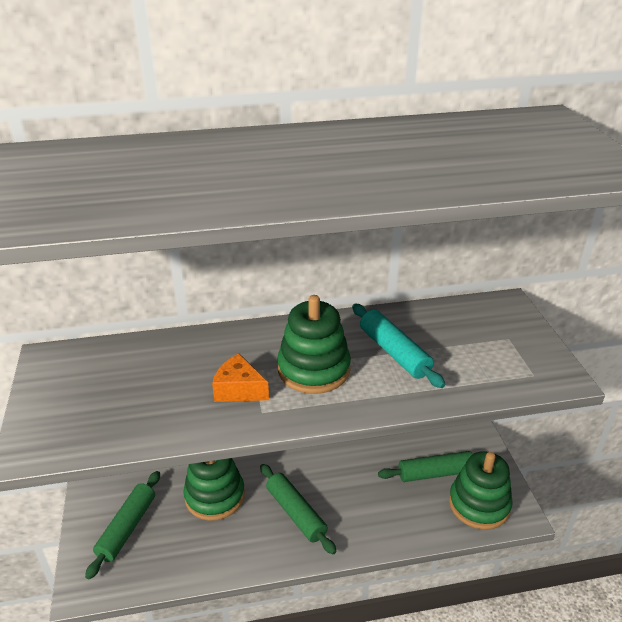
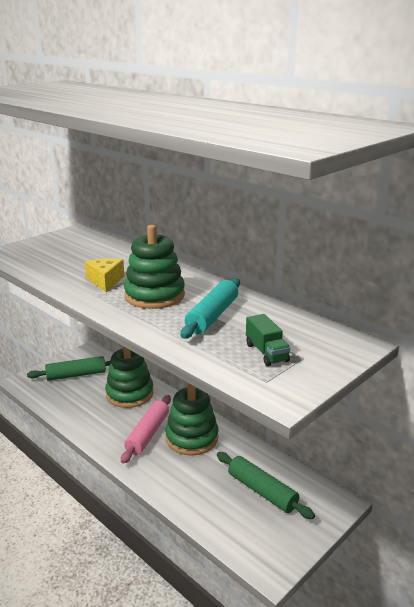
camera: 55 degrees right, 10 degrees down
orange cheese [212,353,269,402] -> yellow cheese [85,258,124,292]
green rolling pin [260,464,336,555] -> pink rolling pin [121,395,171,464]
green stacking toy [449,451,513,530] -> green stacking toy moved to [165,384,218,456]
none -> green truck [246,314,290,366]

